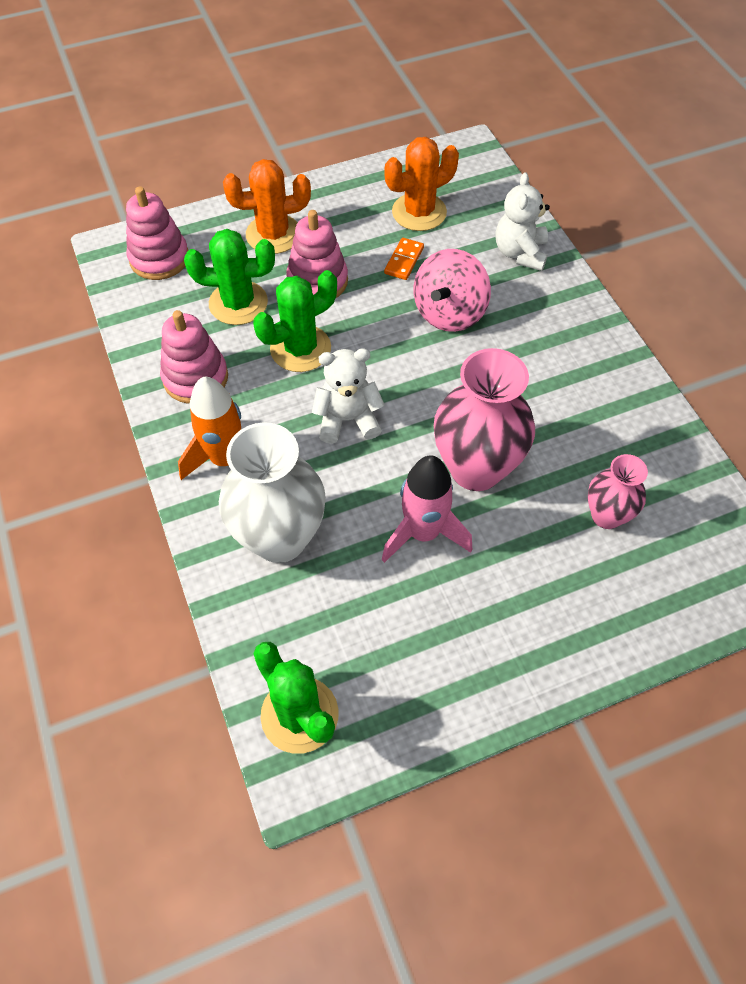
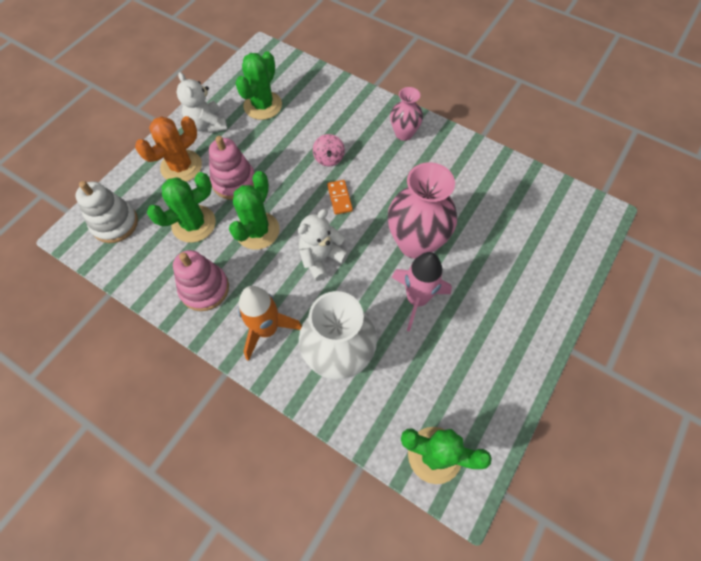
camera: 35 degrees left, 5 degrees up
pink stacking toy [126,186,188,280] -> white stacking toy [75,181,138,243]
orange cactus [384,137,459,231] -> green cactus [235,51,282,120]
orange domino [384,238,424,280] -> orange domino moved to [327,180,353,215]
pink spinning top [414,249,491,332] -> pink spinning top [313,134,345,166], size x0.58
white teddy bear [496,172,550,271] -> white teddy bear moved to [177,72,228,133]
pink vase [588,454,648,529] -> pink vase moved to [390,87,423,141]

